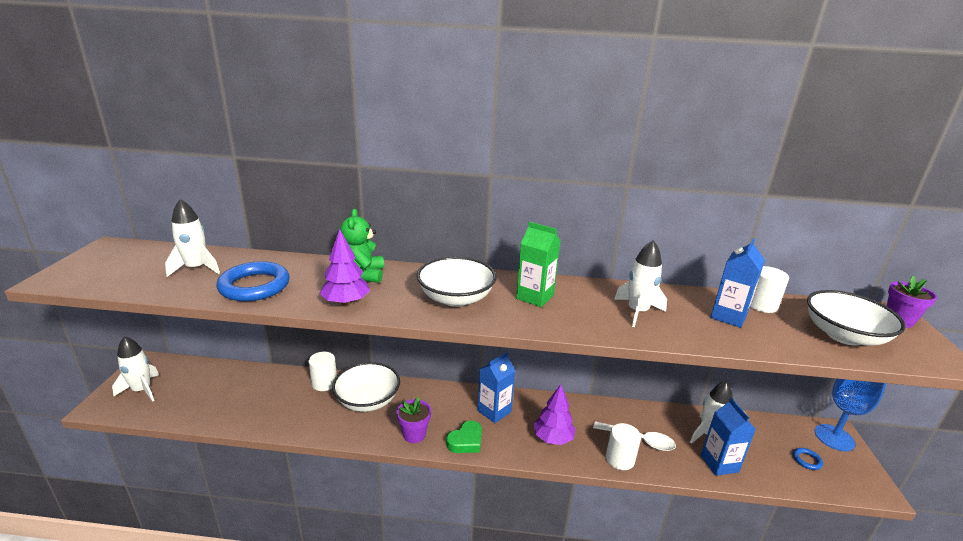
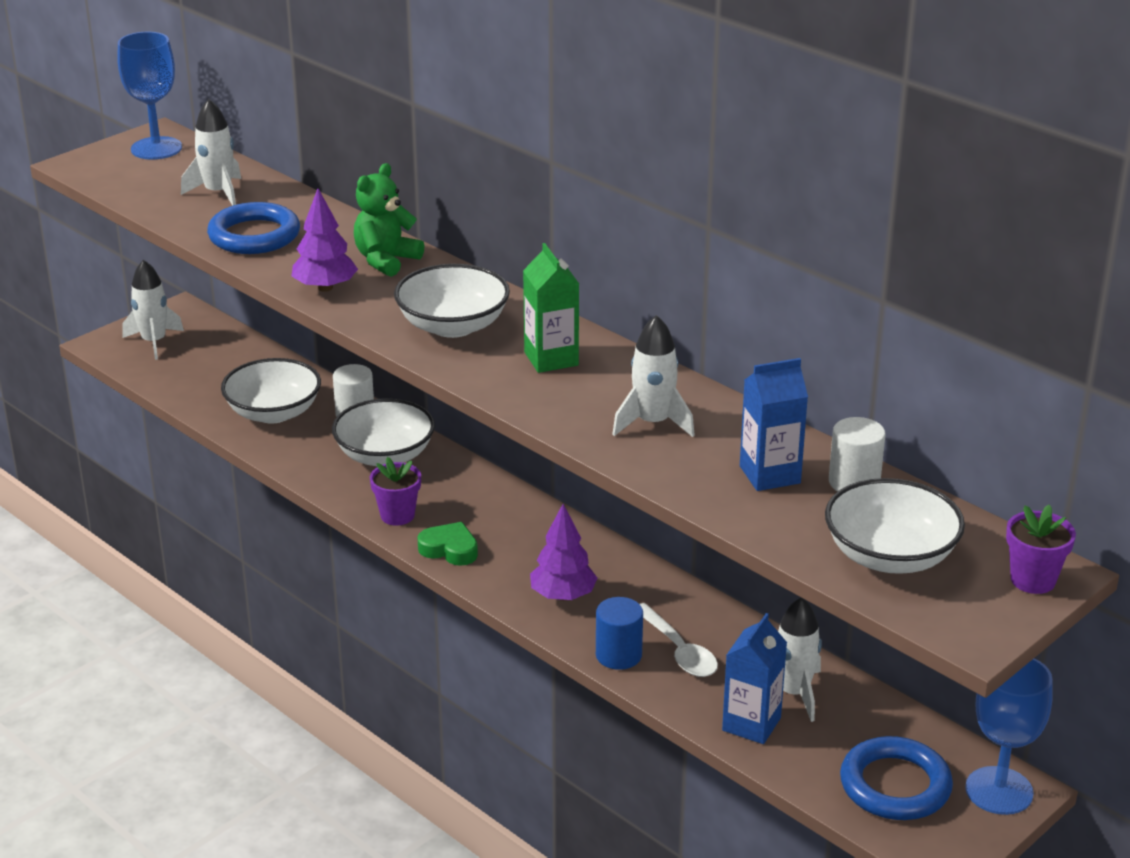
camera: 40 degrees right, 5 degrees up
green heart [446,420,482,453] -> green heart turned 150 degrees counterclockwise [417,522,478,566]
blue carton [478,352,515,423] -> none
white cylinder [606,423,641,470] -> blue cylinder [596,597,643,670]
blue ring [793,448,823,470] -> blue ring [840,736,953,820], size x2.32
none -> blue goblet [117,32,182,160]
none -> white bowl [221,358,321,424]

